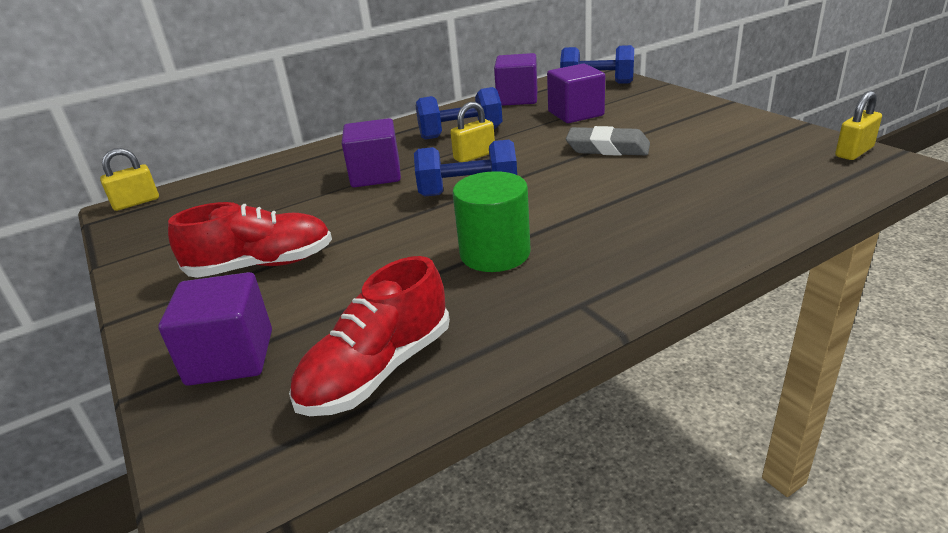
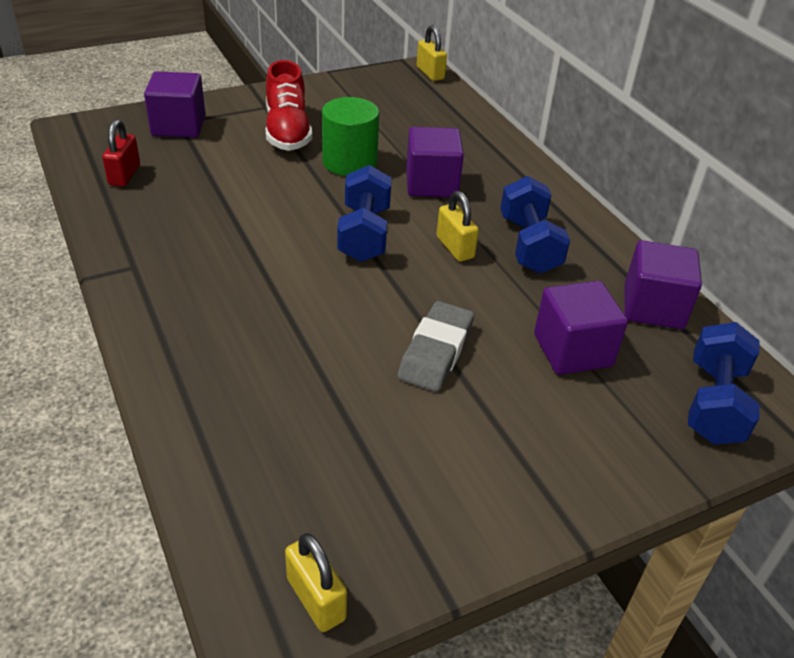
camera: 90 degrees right, 10 degrees up
red shoe [289,256,450,416] -> red padlock [102,119,140,187]
green cylinder [453,171,531,272] -> green cylinder moved to [322,97,379,176]

